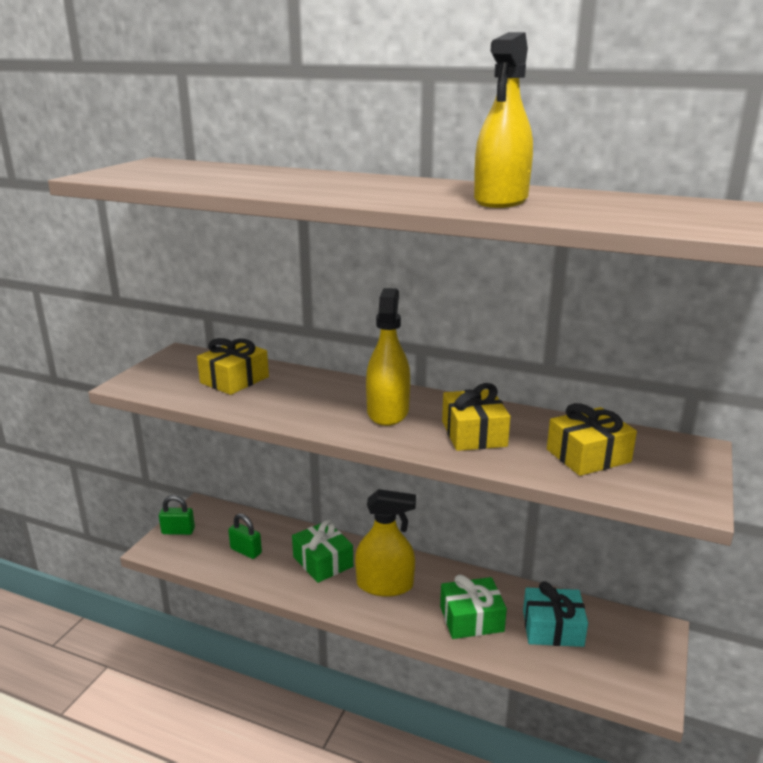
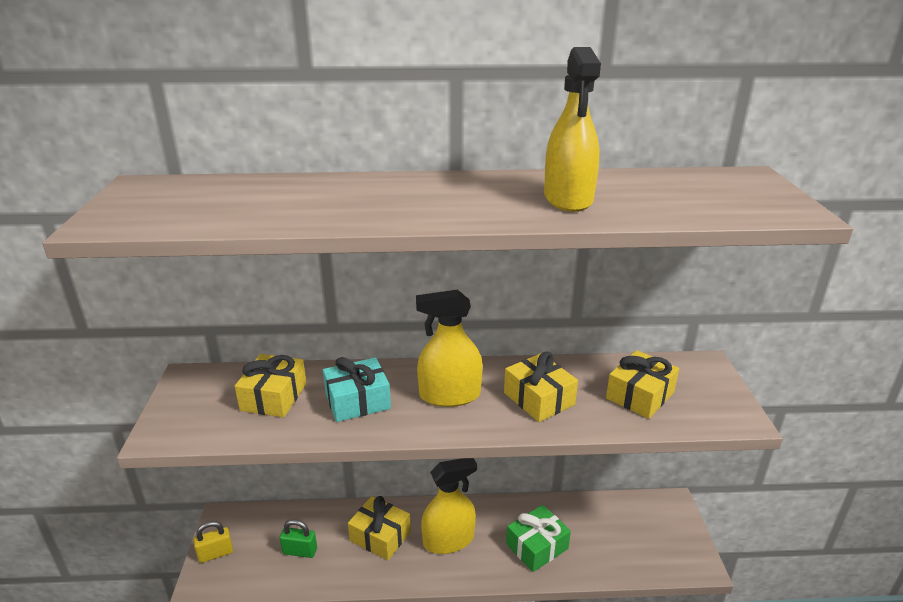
camera: 25 degrees left, 5 degrees up
green padlock [159,495,195,535] -> yellow padlock [193,521,233,563]
green gift [292,520,353,583] -> yellow gift [348,496,411,560]
yellow spray bottle [366,288,410,426] -> yellow spray bottle turned 75 degrees counterclockwise [416,289,483,407]
turquoise gift [523,582,588,647] -> turquoise gift moved to [323,357,391,422]

